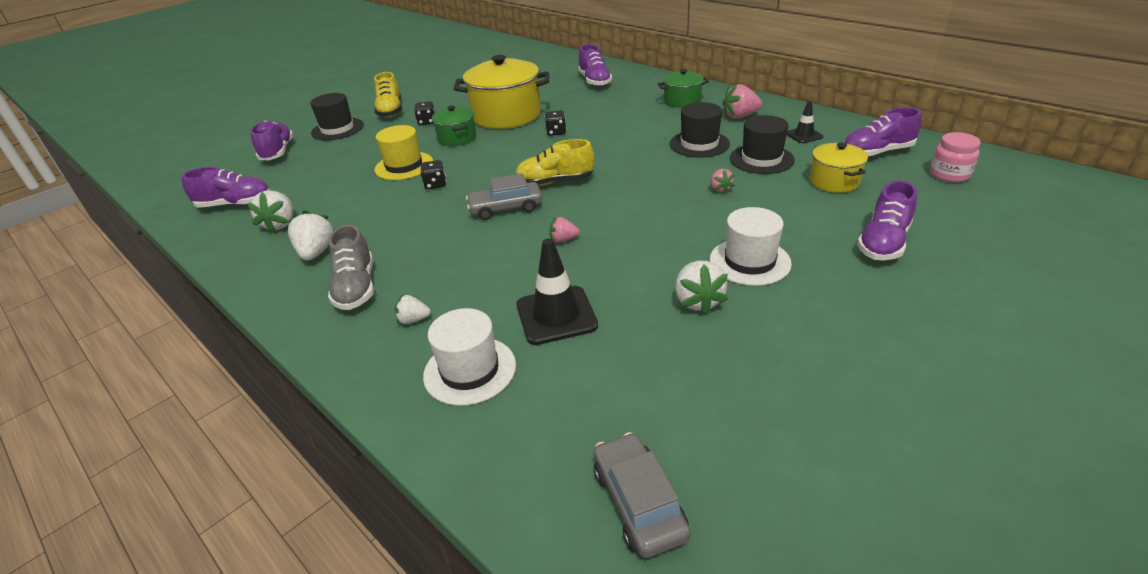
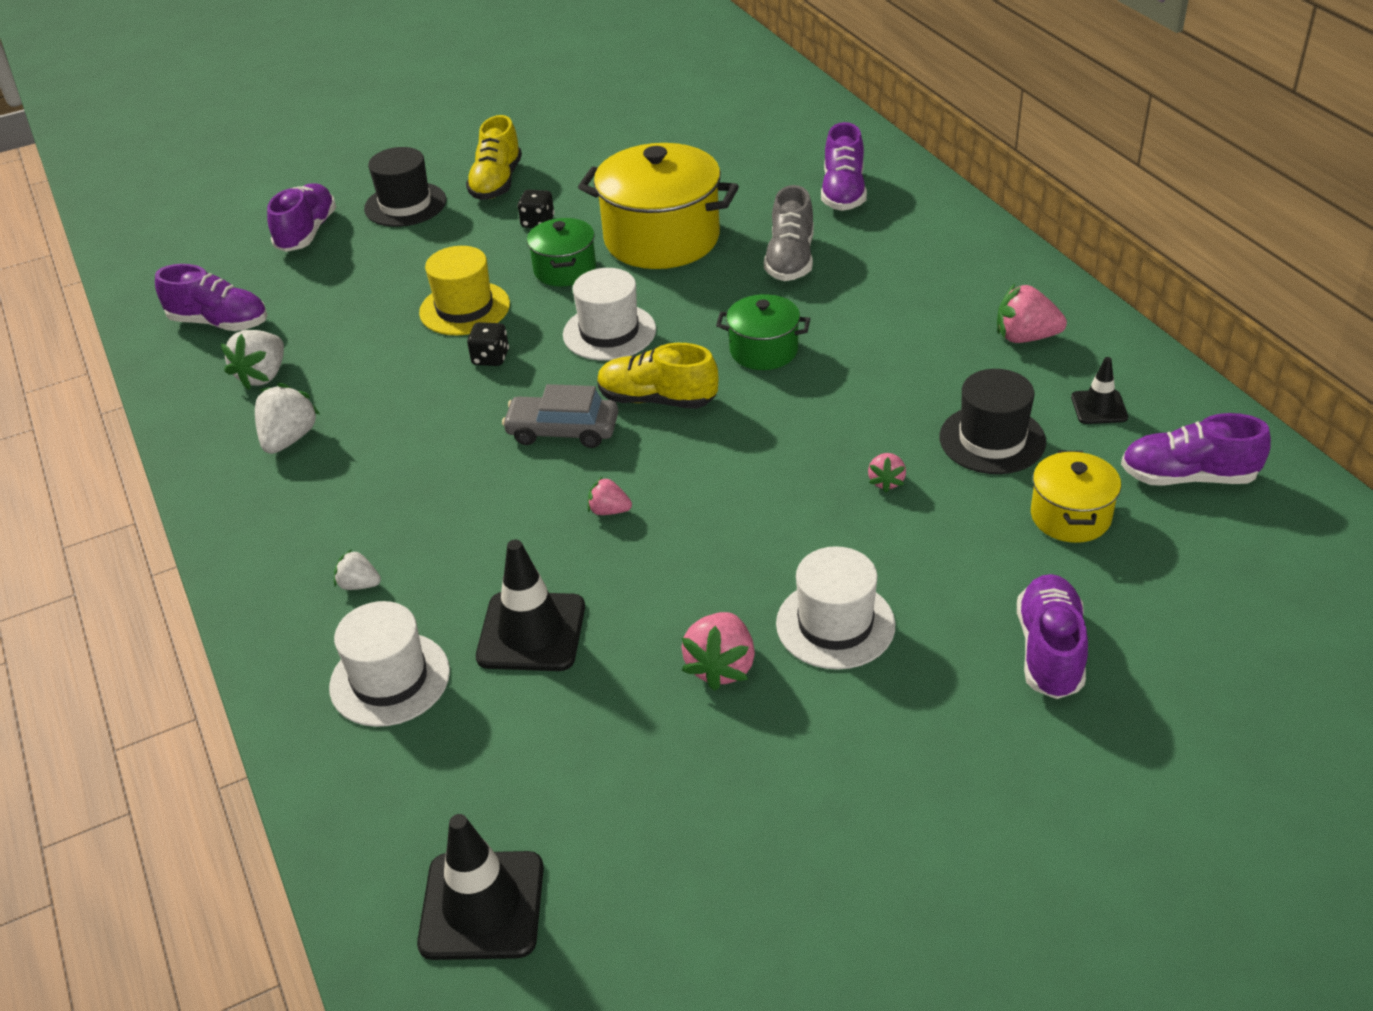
camera: 20 degrees right, 5 degrees up
grey shoe [328,225,374,310] -> grey shoe moved to [764,185,814,281]
black dice [545,110,566,136] -> none
grey car [593,432,691,558] -> black traffic cone [417,814,544,960]
green pot [658,69,709,108] -> green pot moved to [716,294,810,370]
black hat [670,102,730,158] -> none
white strawberry [675,261,728,315] -> pink strawberry [681,612,755,691]
purple shoe [857,180,917,260] -> purple shoe turned 135 degrees clockwise [1017,574,1088,699]
pink jar [930,132,981,183] -> none
none -> white hat [563,268,656,361]

